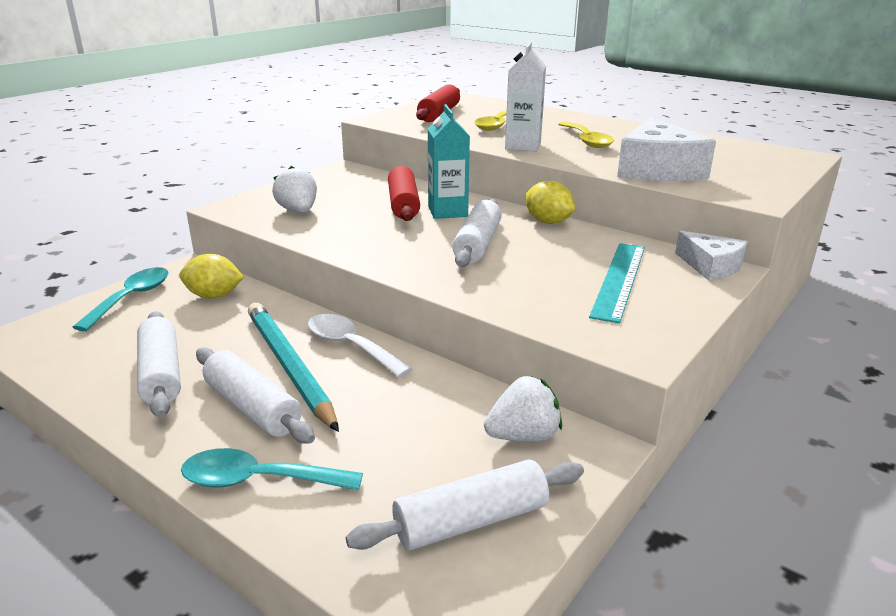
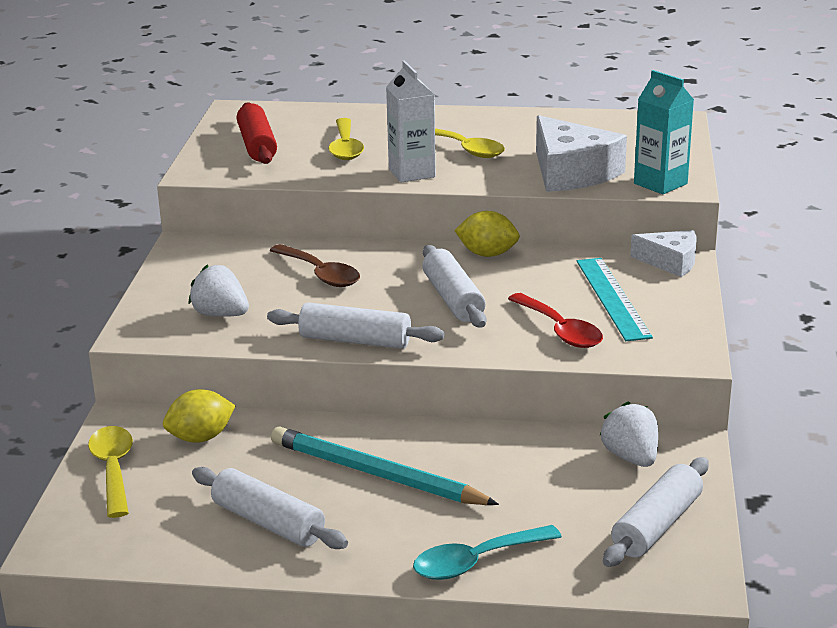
camera: 30 degrees left, 0 degrees up
turquoise spoon [73,267,168,331] -> yellow spoon [88,426,133,518]
white rolling pin [196,347,315,444] -> white rolling pin moved to [267,303,444,349]
white spoon [308,314,412,378] -> none
red rolling pin [388,166,420,221] -> brown spoon [269,244,360,287]
turquoise carton [428,104,470,219] -> turquoise carton moved to [634,70,694,194]
white strawberry [484,376,562,442] -> white strawberry turned 60 degrees counterclockwise [599,401,658,467]
none -> red spoon [508,293,603,348]

